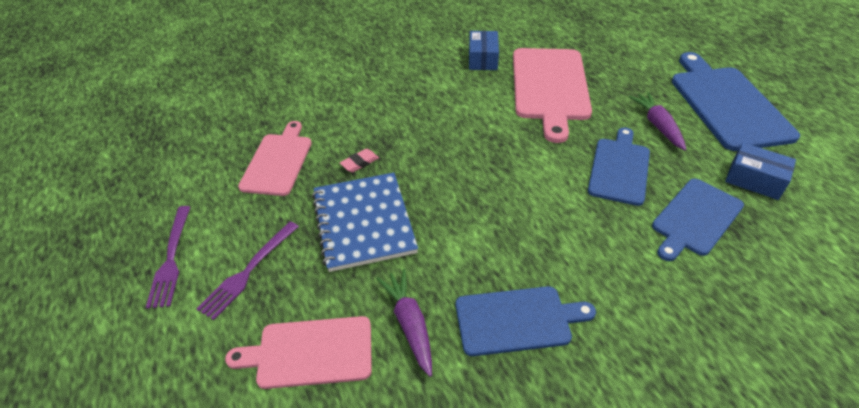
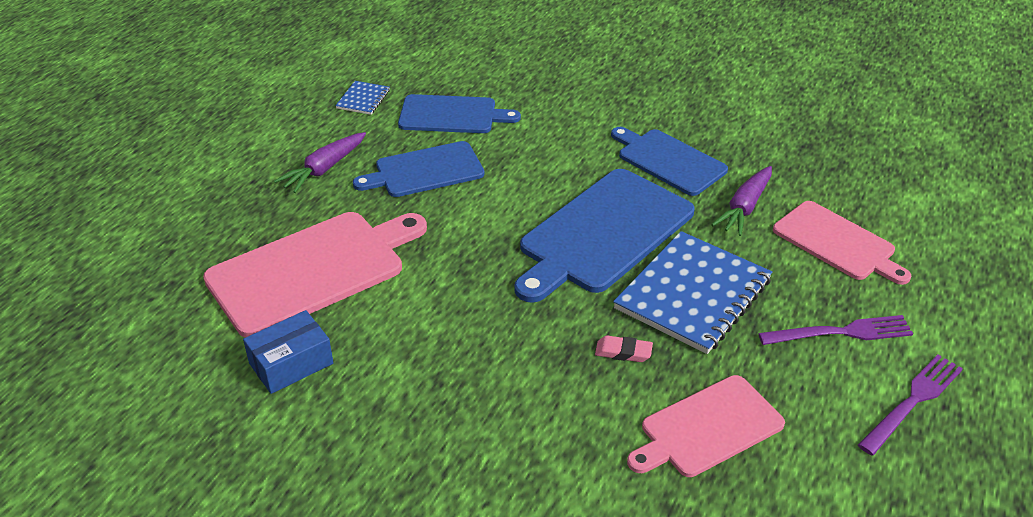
camera: 130 degrees left, 5 degrees down
blue cutting board [672,52,800,151] -> blue cutting board moved to [514,169,695,303]
blue box [725,143,796,200] -> blue notebook [335,81,390,115]

